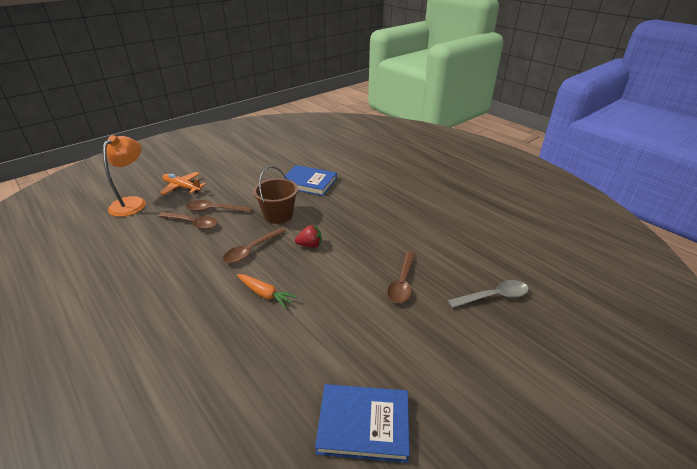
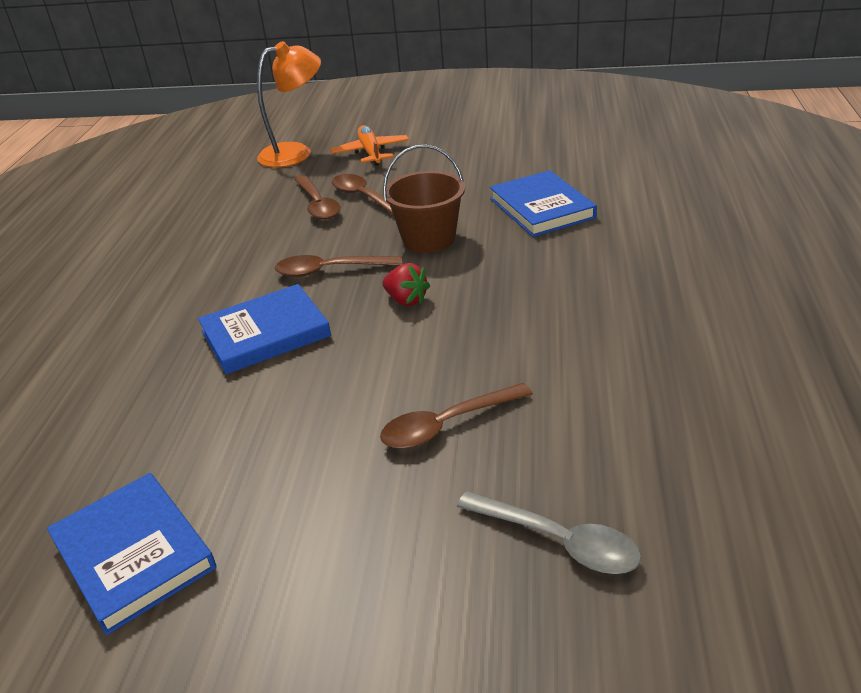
camera: 50 degrees right, 0 degrees up
orange carrot [237,274,297,309] -> blue book [198,284,331,374]

